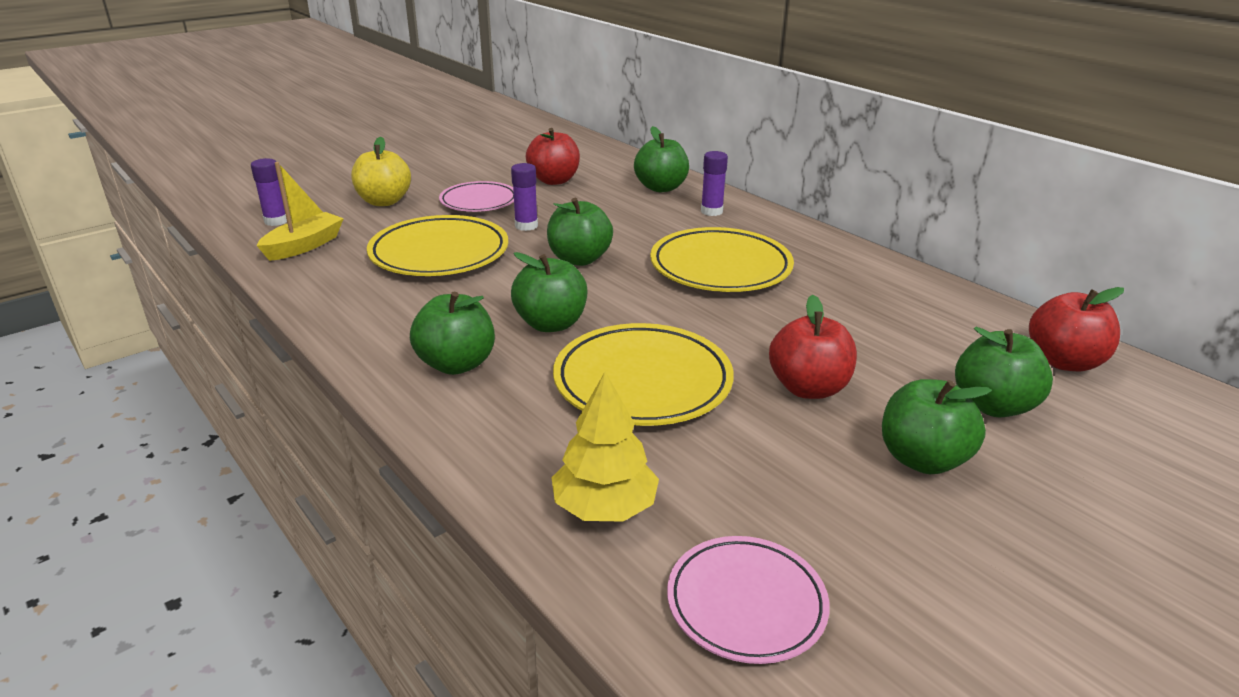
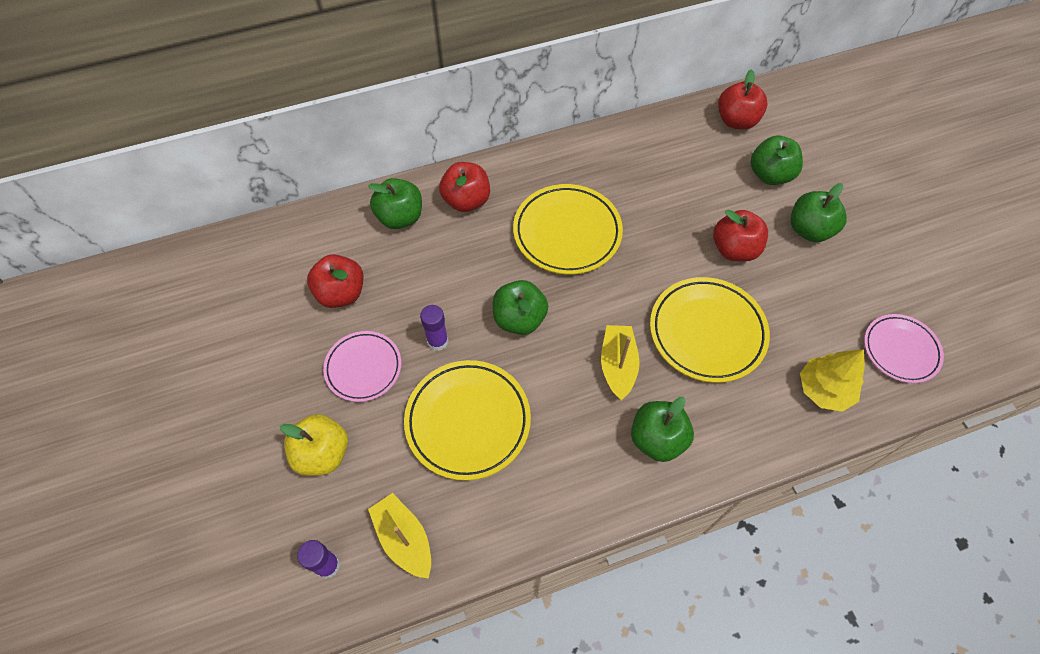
camera: 70 degrees left, 30 degrees up
green apple [511,252,587,332] -> yellow boat [601,325,640,400]
purple glue stick [701,151,728,216] -> red apple [439,162,490,212]

